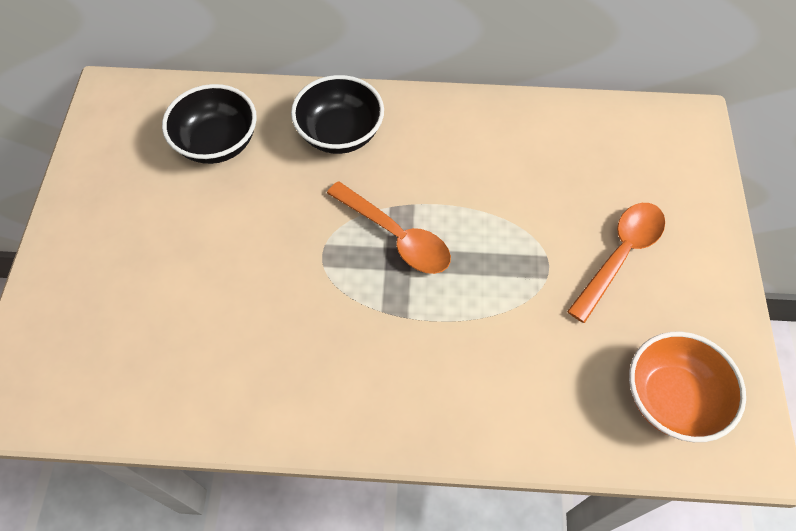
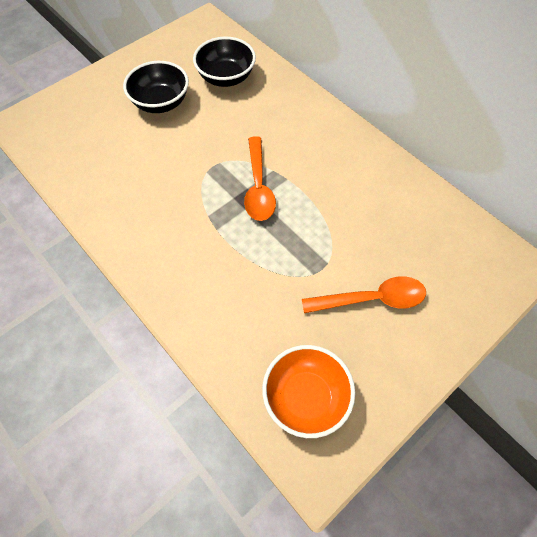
camera: 45 degrees right, 0 degrees up
black bowl [291,75,384,154] -> black bowl moved to [123,61,189,113]

